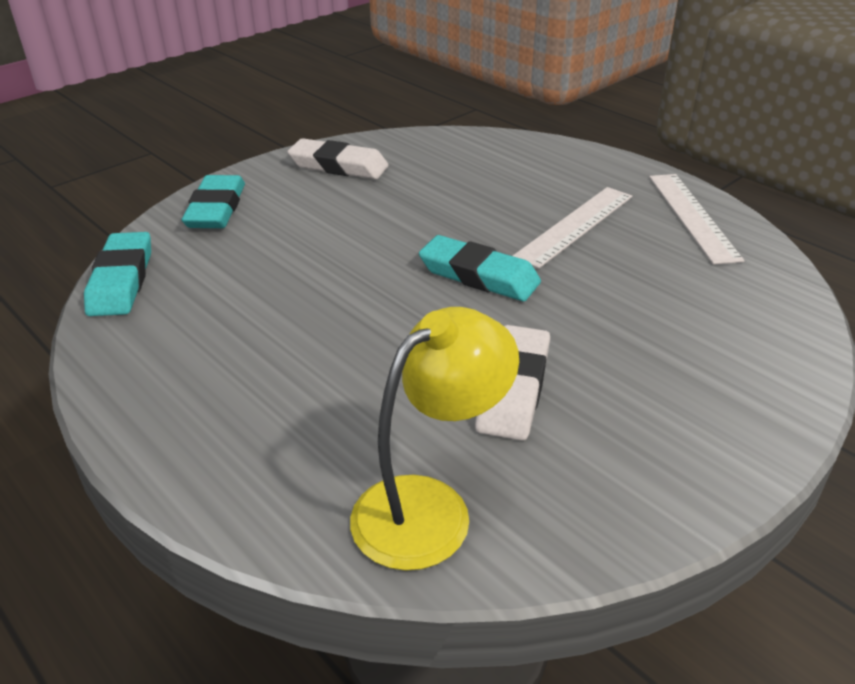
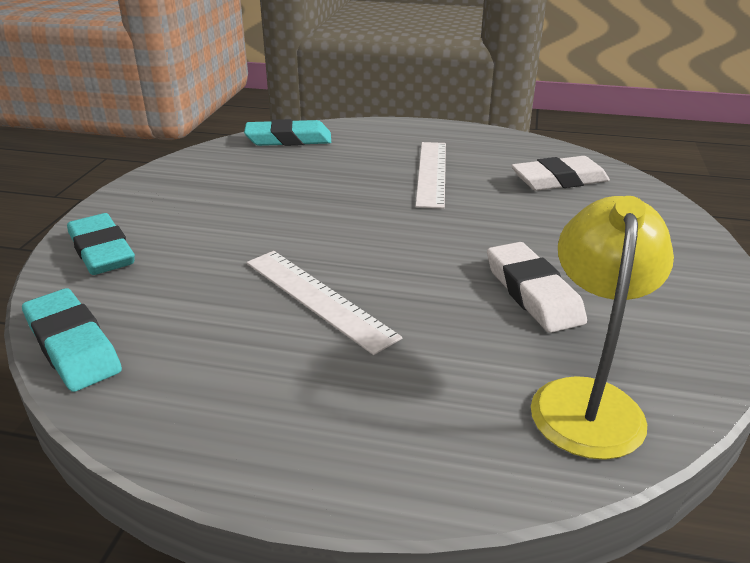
camera: 35 degrees left, 5 degrees down
white eraser [287,138,389,179] -> white eraser moved to [511,156,610,191]
turquoise eraser [419,235,541,301] -> turquoise eraser moved to [244,119,331,146]
white ruler [649,174,745,265] -> white ruler moved to [247,251,402,355]

